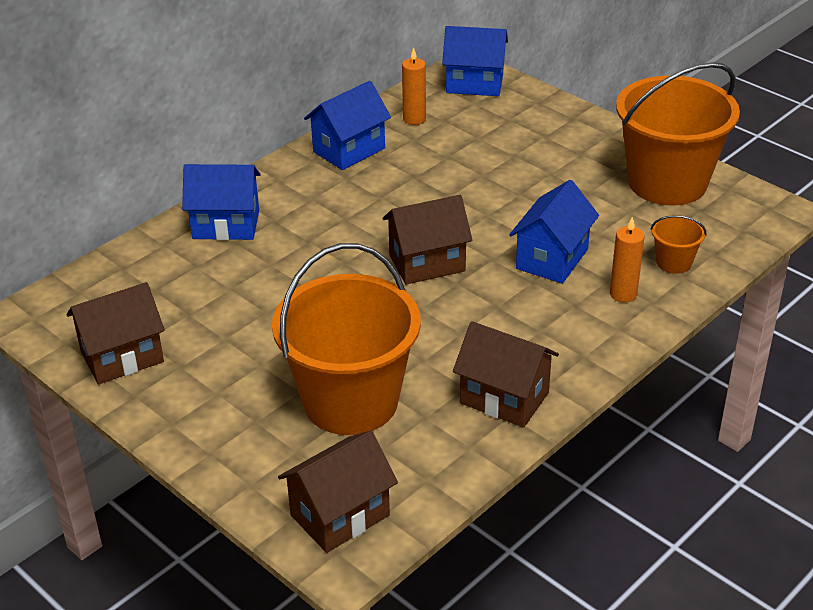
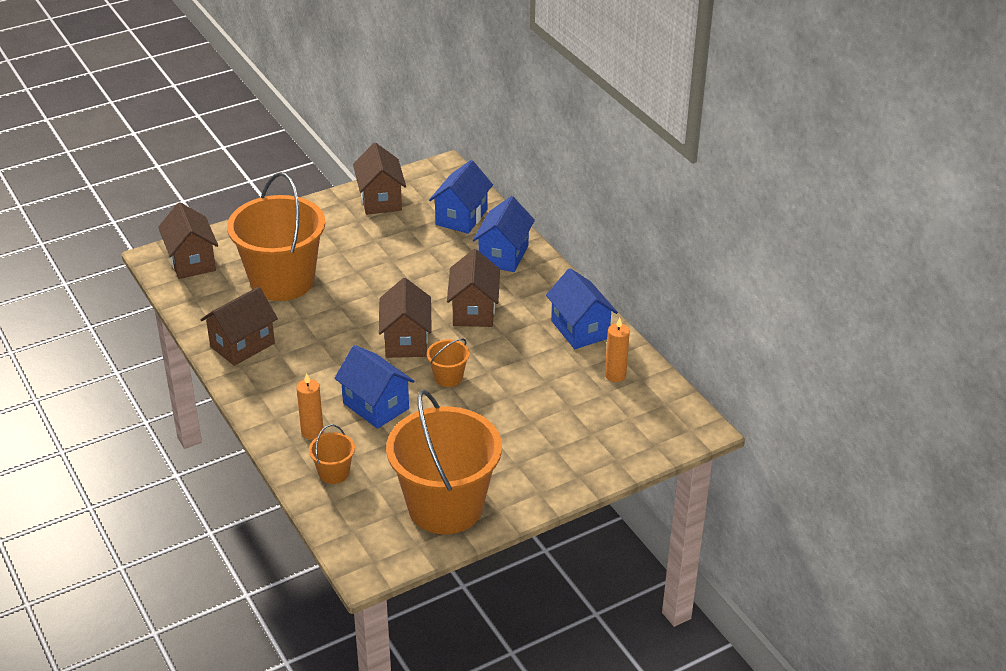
camera: 105 degrees right, 0 degrees up
blue house [442,26,508,96] -> blue house moved to [429,160,493,234]
none -> orange bucket [427,339,470,387]
none -> brown house [447,249,500,327]

